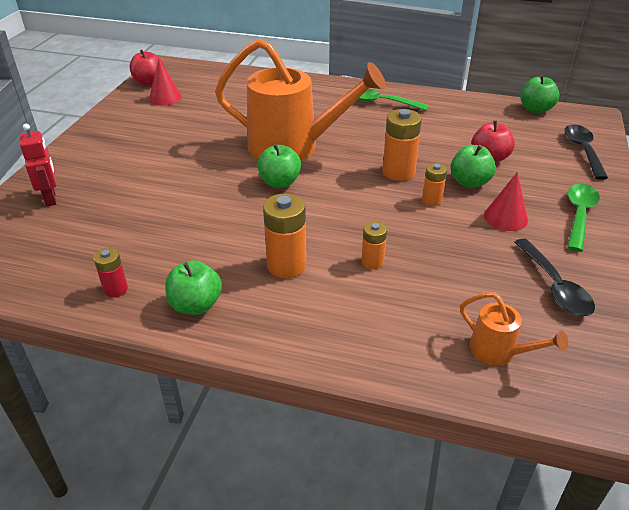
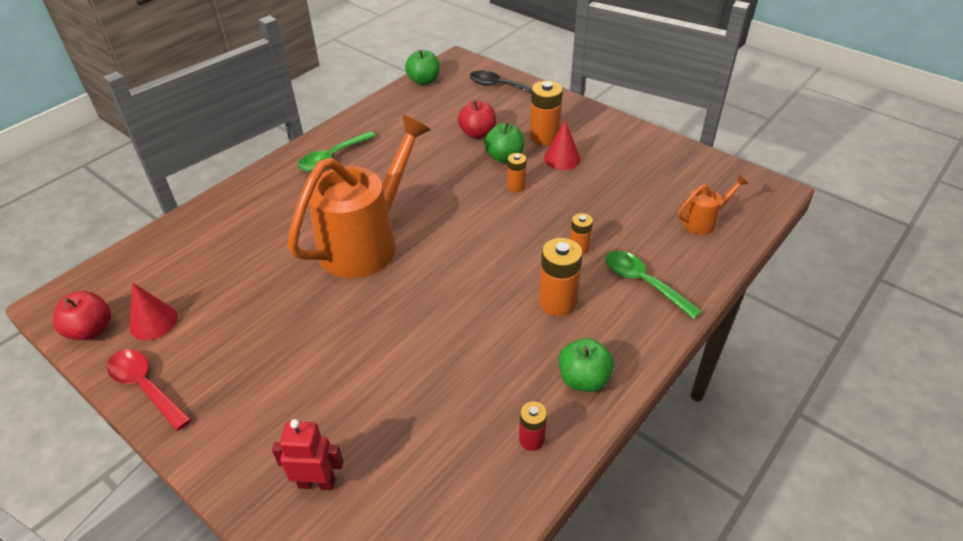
camera: 65 degrees left, 5 degrees up
green apple [257,144,301,188] -> none
orange battery [383,109,422,181] -> orange battery moved to [530,81,563,146]
black spoon [514,239,595,316] -> none
green spoon [567,184,600,252] -> green spoon moved to [606,251,702,319]
none -> red spoon [107,349,192,431]

